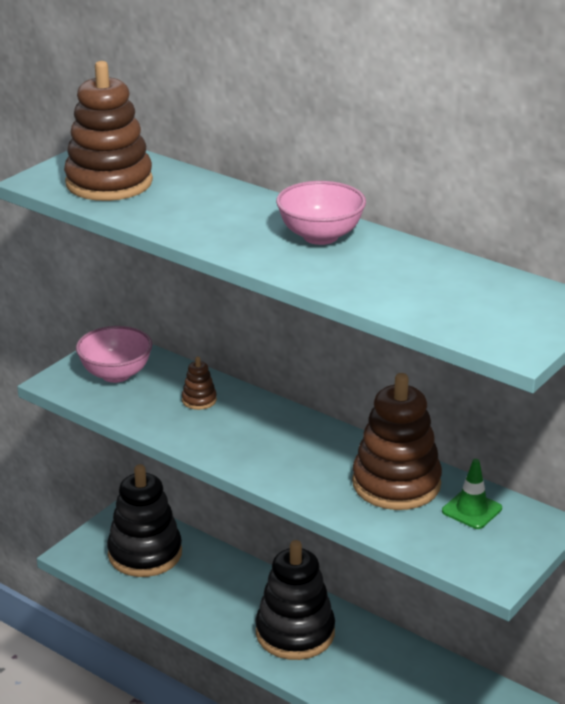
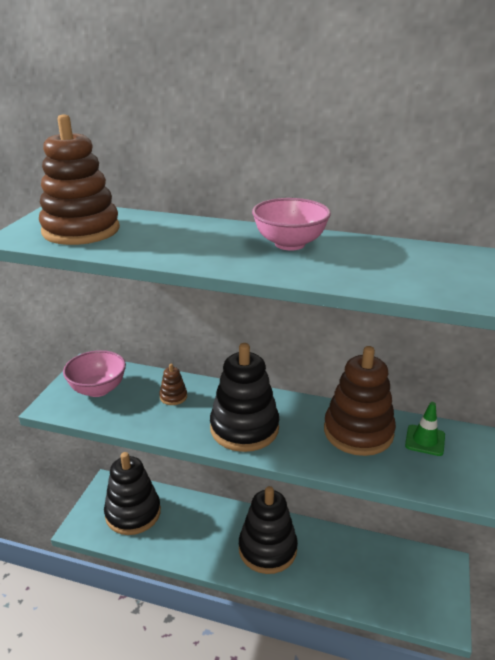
camera: 20 degrees left, 0 degrees up
none -> black stacking toy [210,343,279,452]

